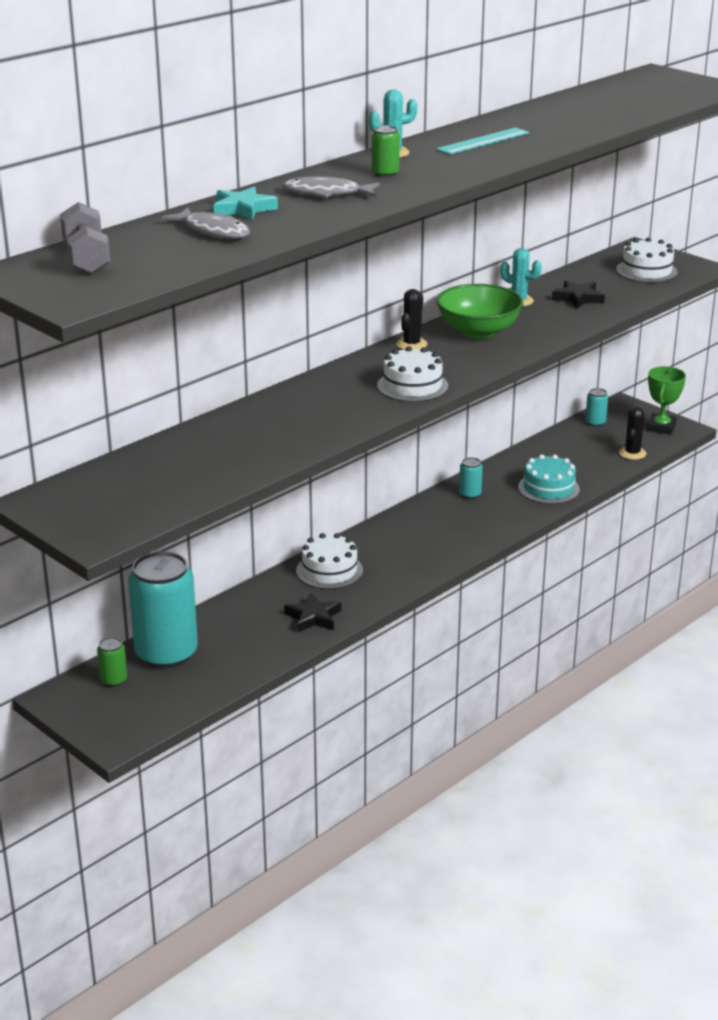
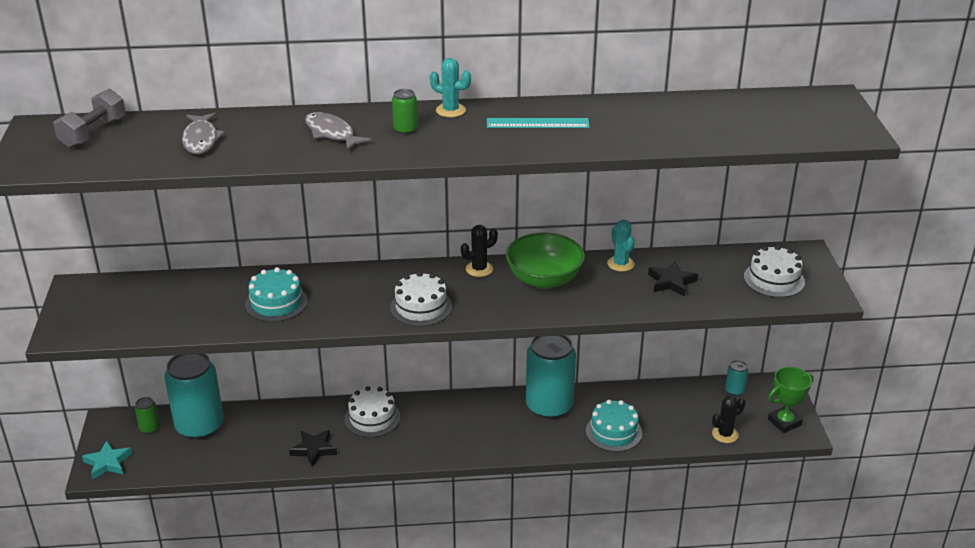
camera: 40 degrees right, 5 degrees up
turquoise star [214,186,278,220] -> turquoise star moved to [82,440,132,480]
turquoise can [459,457,483,499] -> turquoise can [526,335,576,419], size x2.38
none -> turquoise cake [245,267,308,322]

